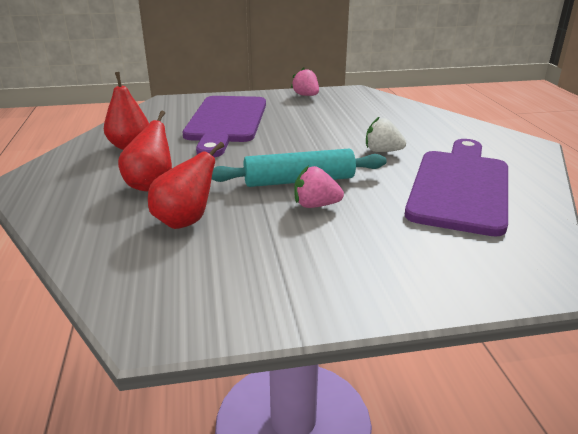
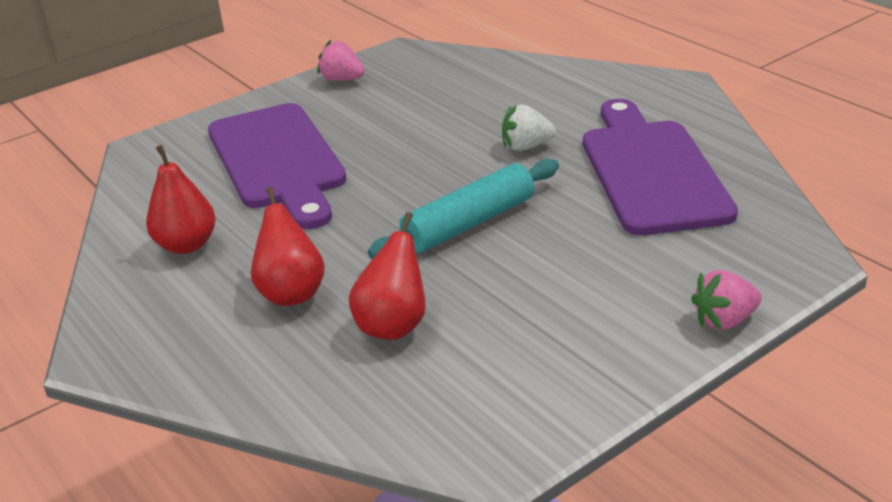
camera: 25 degrees left, 5 degrees up
pink strawberry [294,165,344,208] -> pink strawberry moved to [691,270,762,330]

